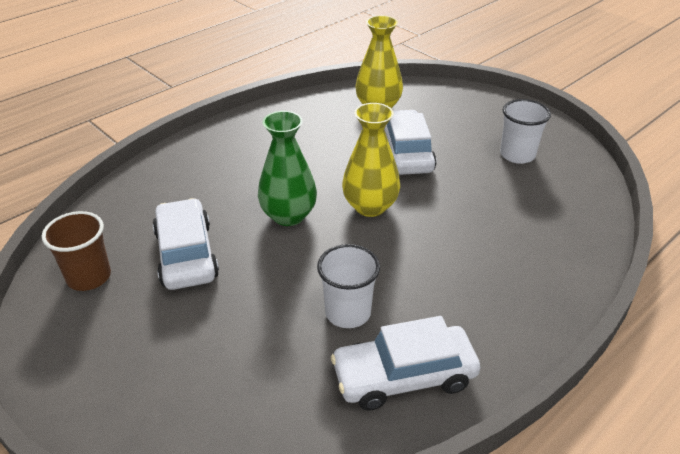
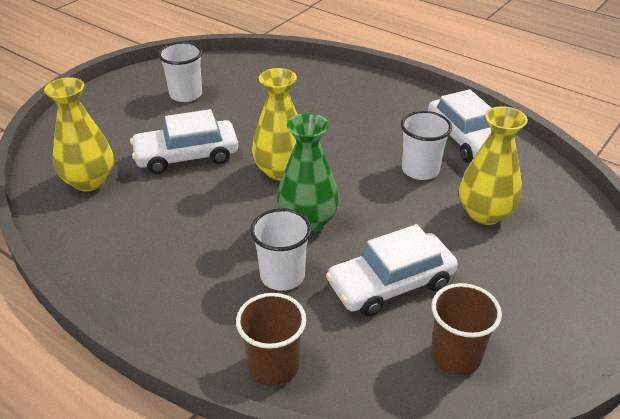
camera: 100 degrees left, 0 degrees up
none -> brown cup [236,293,306,386]
none -> white cup [250,208,312,291]
none -> yellow vase [459,106,528,225]

